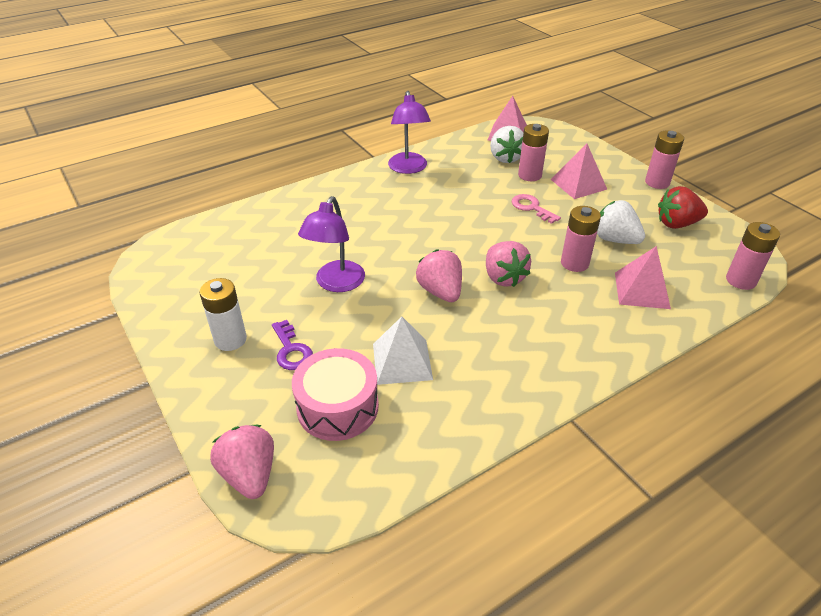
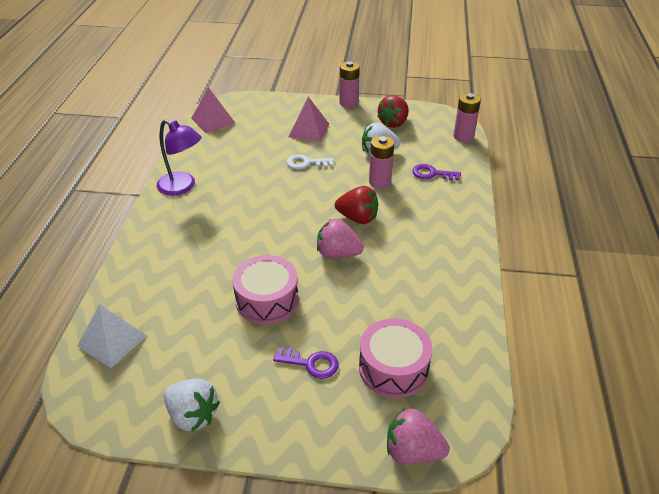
camera: 50 degrees left, 0 degrees up
white battery [200,278,247,351] -> none
purple lamp [298,196,365,292] -> pink drum [232,255,299,324]
white pyramid [373,316,433,385] -> white pyramid moved to [78,304,147,368]
pink strawberry [486,241,531,287] -> red strawberry [335,186,378,224]
white strawberry [490,126,524,163] -> white strawberry moved to [164,379,220,432]
pink key [511,194,561,224] -> white key [286,154,334,169]
pink battery [518,124,549,181] -> none
pink pyramid [615,246,671,309] -> purple key [412,164,461,180]

